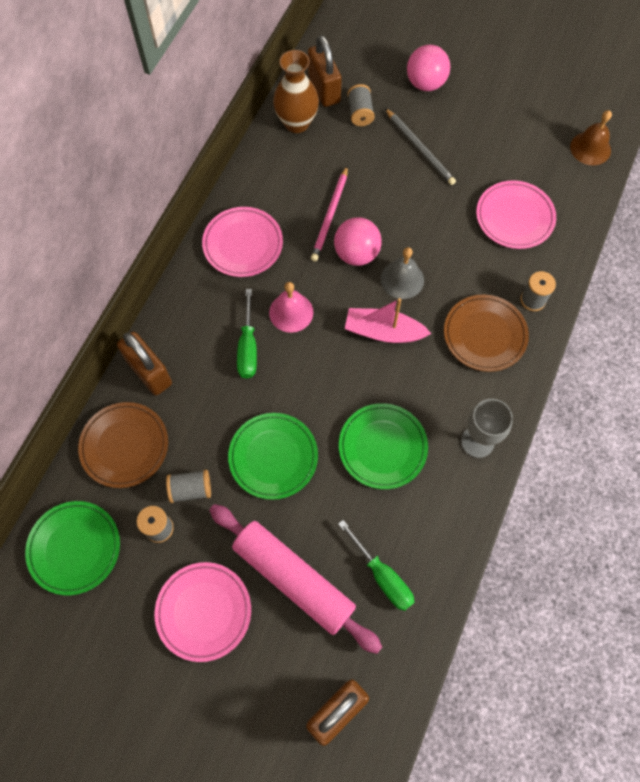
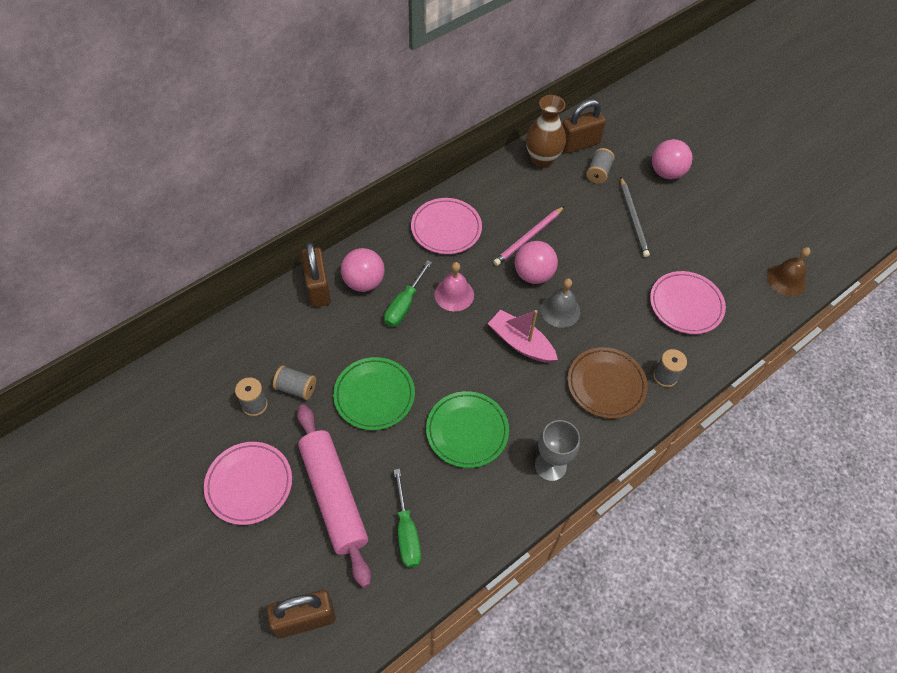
camera: 25 degrees right, 10 degrees down
green plate [25,501,120,595] -> none
brown plate [78,402,168,488] -> none
brown padlock [308,35,342,107] -> brown padlock turned 60 degrees clockwise [562,100,606,154]
none -> pink ball [341,248,385,292]

